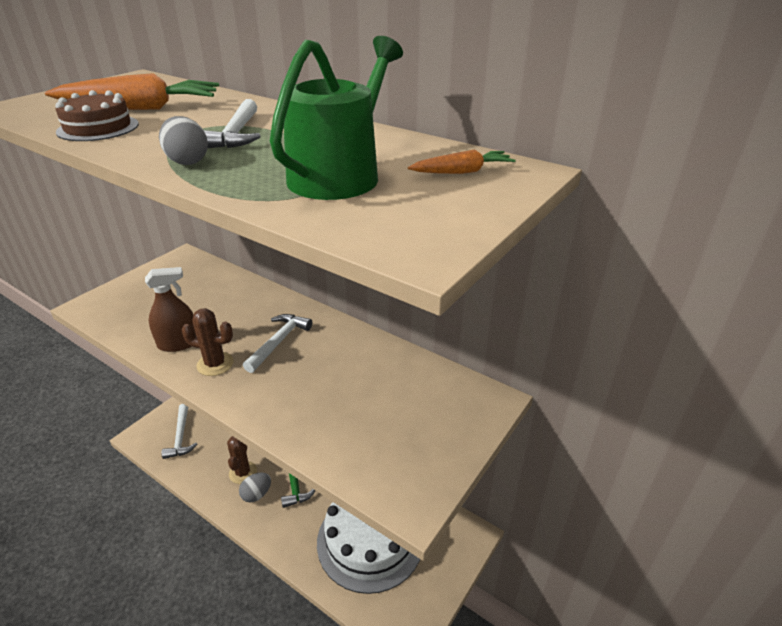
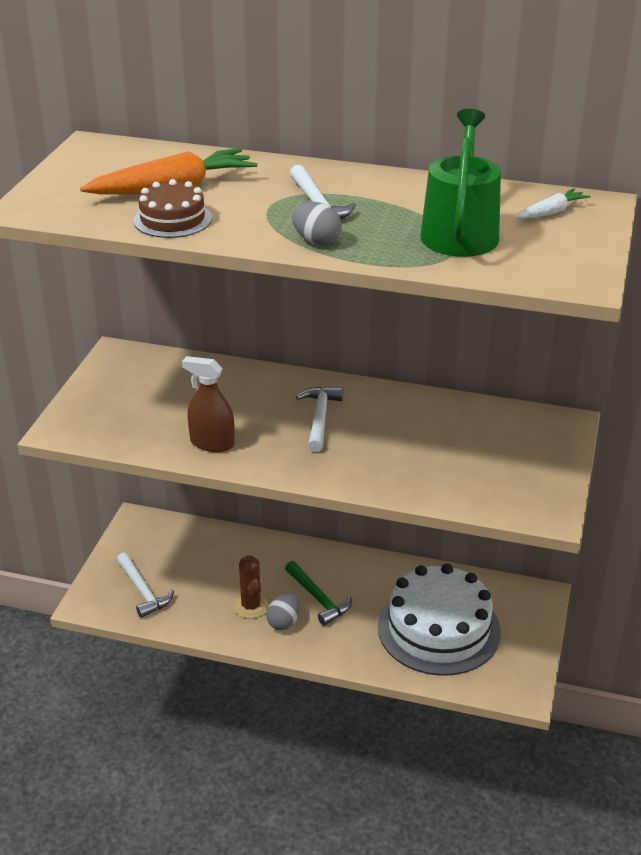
camera: 20 degrees left, 0 degrees up
brown spray bottle [145,267,196,352] -> brown spray bottle turned 120 degrees counterclockwise [182,356,235,452]
brown cactus [182,308,233,376] -> none
orange carrot [408,149,516,174] -> white carrot [516,188,591,219]

